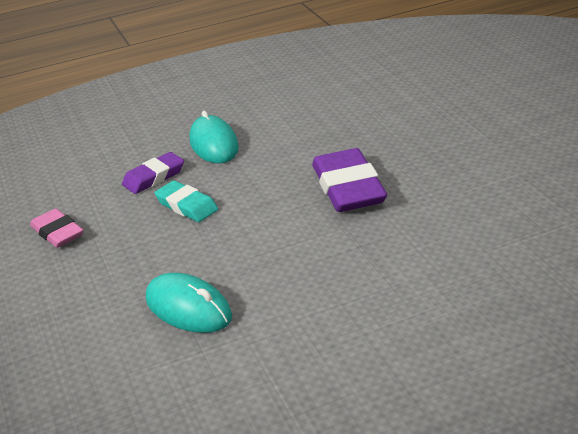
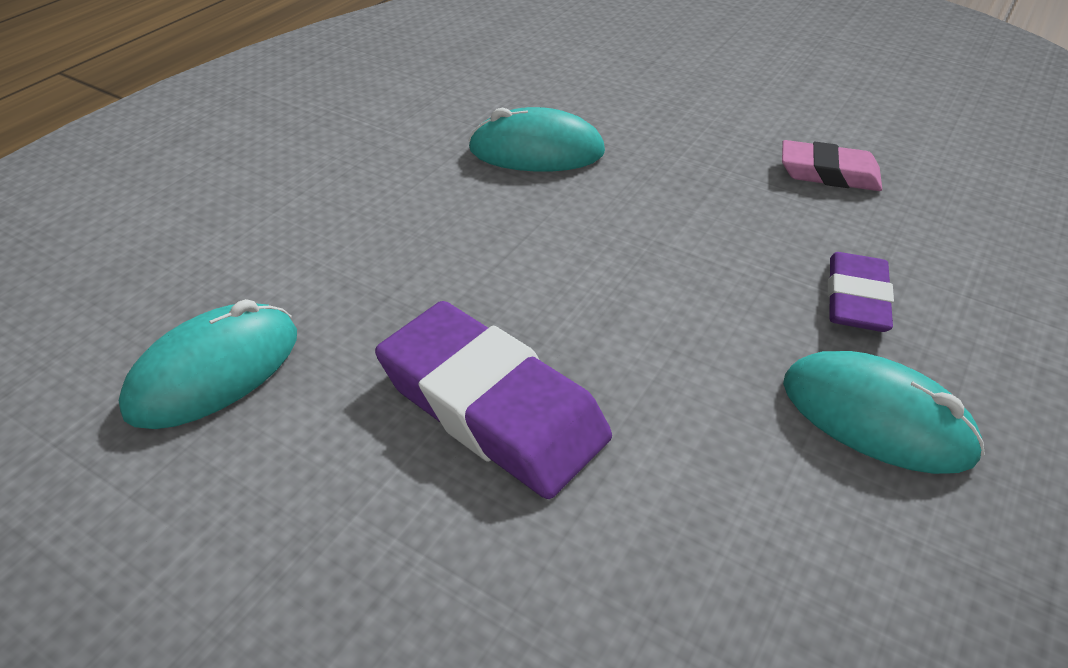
camera: 140 degrees right, 10 degrees up
turquoise eraser [155,181,218,222] -> none
none -> turquoise mouse [119,299,297,429]

